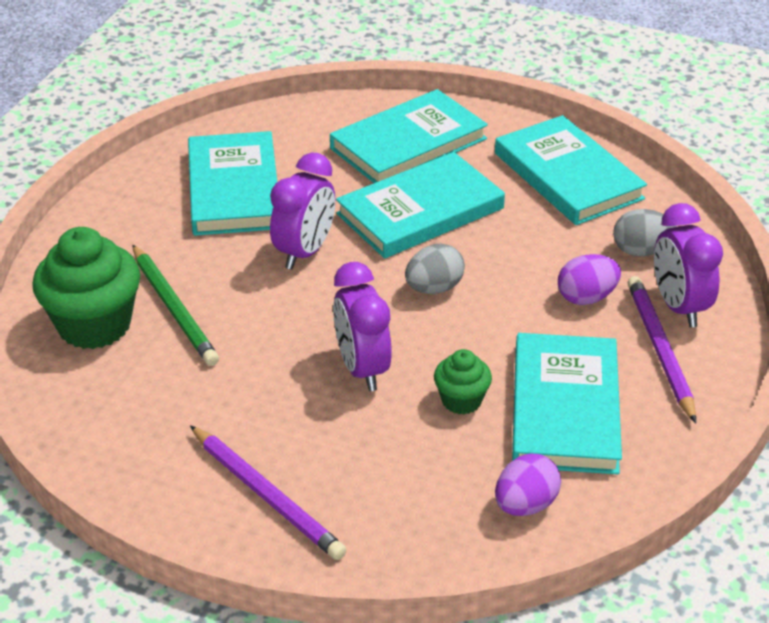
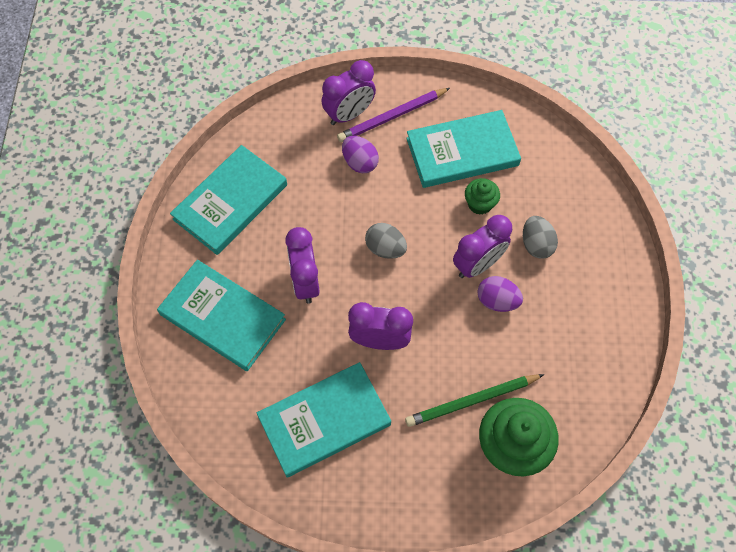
camera: 110 degrees left, 25 degrees up
green pencil [132,245,219,366] -> green pencil turned 150 degrees counterclockwise [405,374,544,427]
purple pencil [190,425,347,560] -> none
turquoise book [336,152,505,258] -> purple clock [285,227,320,304]
purple egg [495,454,561,516] -> purple egg moved to [477,276,523,312]
grey egg [613,209,677,256] -> grey egg moved to [523,216,558,259]

